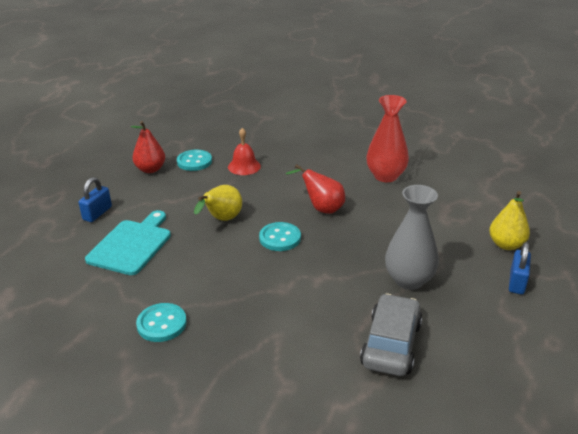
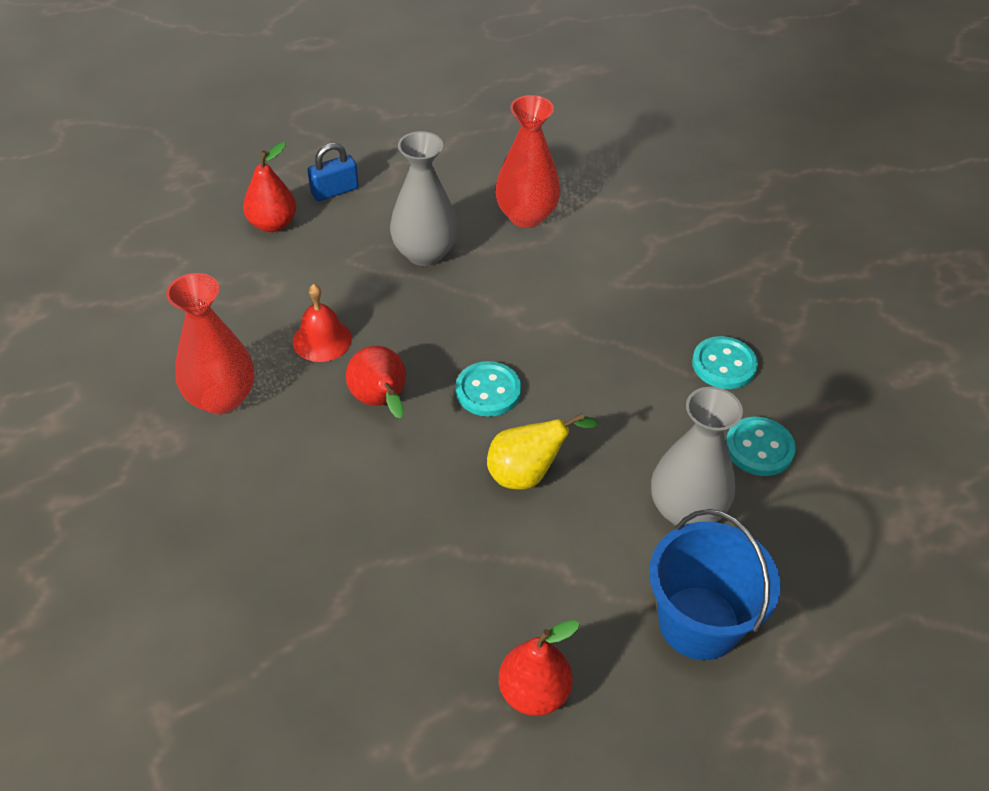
camera: 140 degrees left, 15 degrees up
blue padlock [79,177,112,222] -> blue bucket [649,509,781,660]
turquoise cutting board [85,210,171,275] -> grey vase [651,387,743,526]
turquoise button [177,150,212,171] -> turquoise button moved to [726,417,796,476]
red bell [228,128,261,175] -> red bell moved to [293,284,352,362]
grey car [360,293,422,376] -> red vase [495,95,561,228]
yellow pear [489,191,530,250] -> red pear [243,142,296,232]

